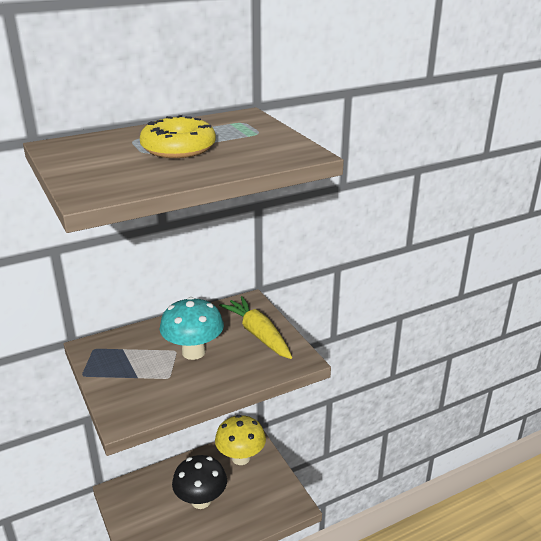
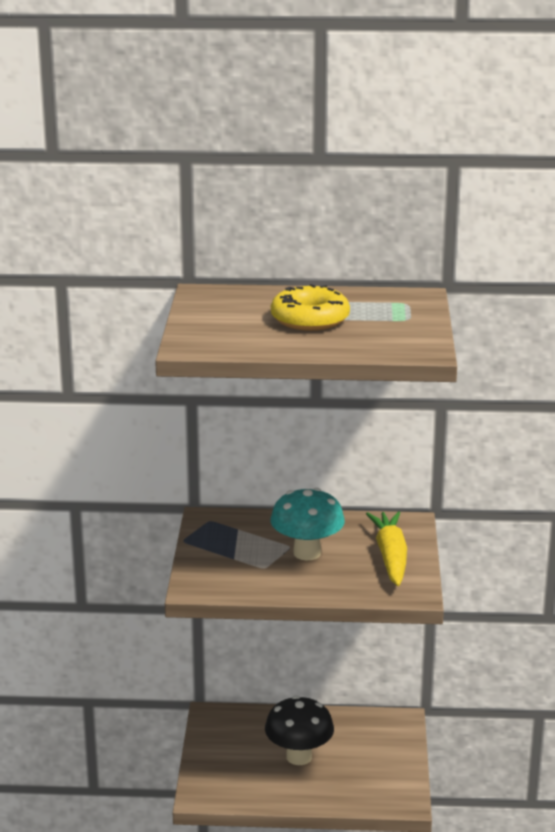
camera: 30 degrees right, 5 degrees down
yellow mushroom [215,415,266,465] -> none

